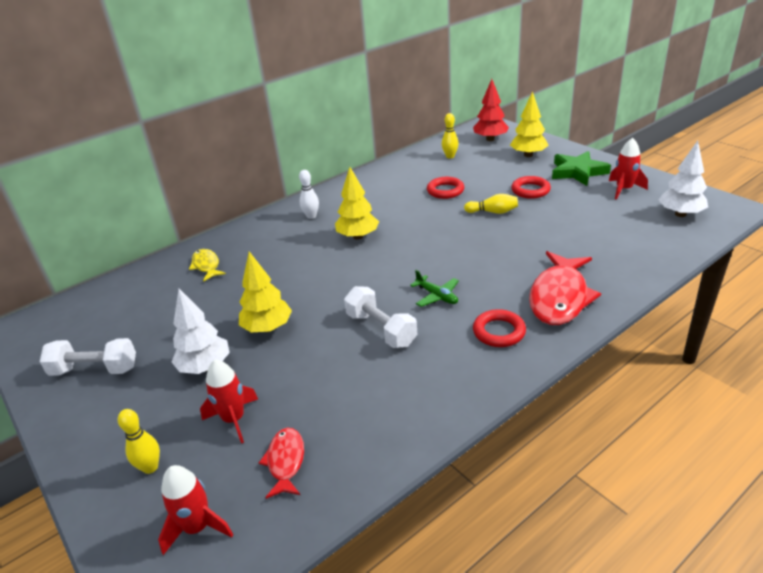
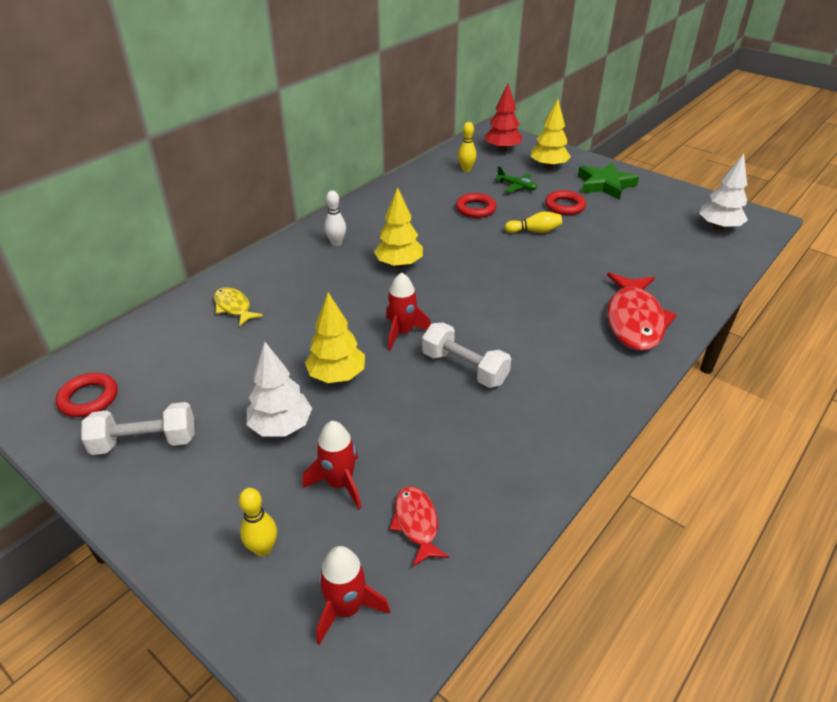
camera: 15 degrees left, 5 degrees up
green plane [410,270,459,307] -> green plane moved to [495,166,537,193]
red ring [473,309,526,347] -> red ring moved to [56,373,118,417]
red rocket [609,138,648,200] -> red rocket moved to [386,272,431,351]

